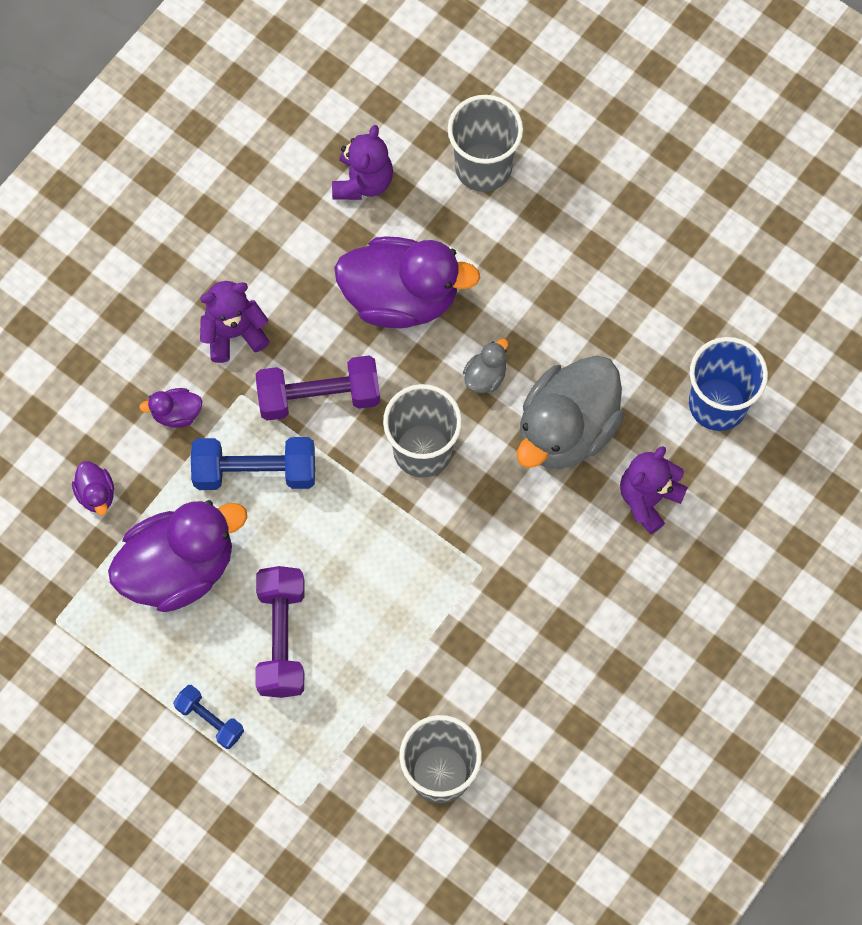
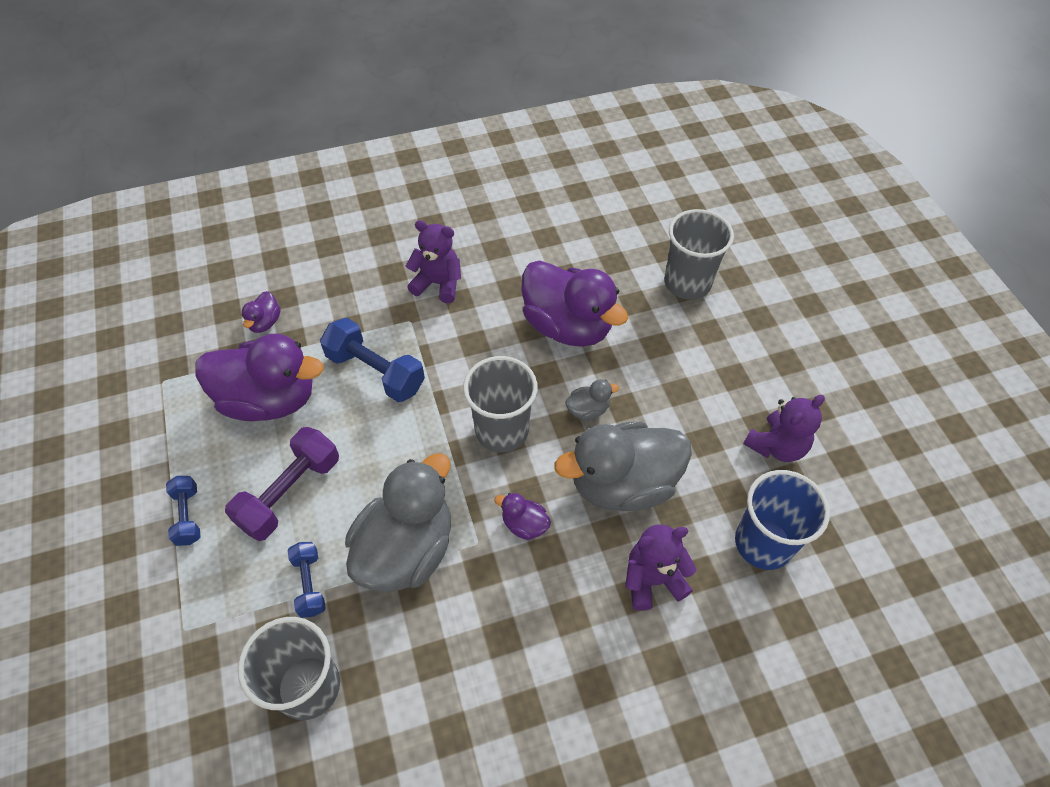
camera: 35 degrees right, 15 degrees down
purple duck [139,388,202,428] -> purple duck moved to [494,493,551,540]
purple dumbbell [256,356,380,421] -> none
purple teddy bear [332,125,393,200] -> purple teddy bear moved to [743,395,825,462]
none -> blue dumbbell [288,542,326,618]
none -> grey duck [345,453,451,592]

